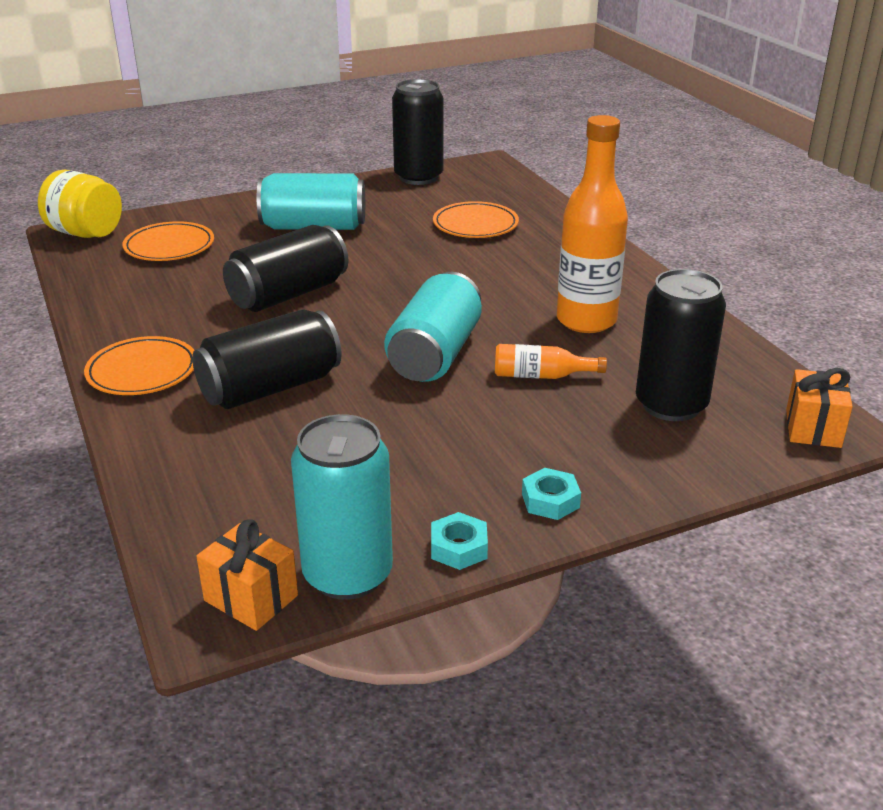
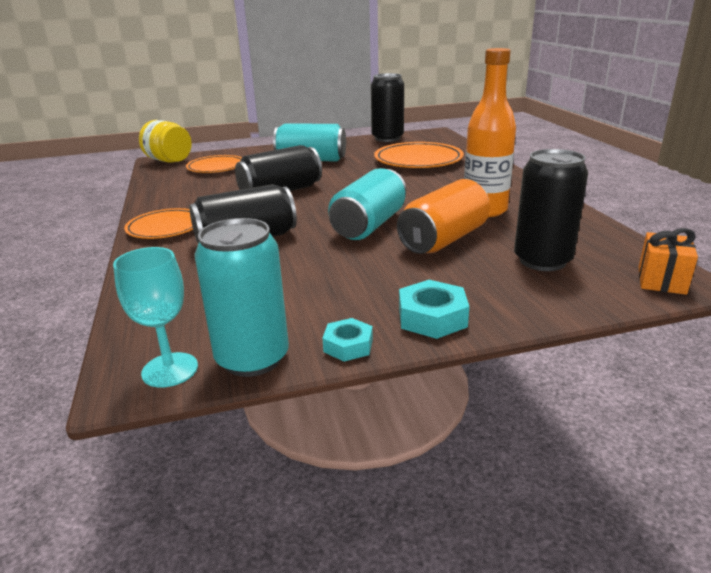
camera: 10 degrees right, 5 degrees down
orange gift [196,519,298,631] -> turquoise goblet [113,247,198,388]
orange plate [433,201,519,238] -> orange plate [374,142,464,168], size x1.52
orange bottle [495,344,607,379] -> orange can [397,179,490,254]
turquoise nut [522,468,581,520] -> turquoise nut [399,280,469,339], size x1.52

